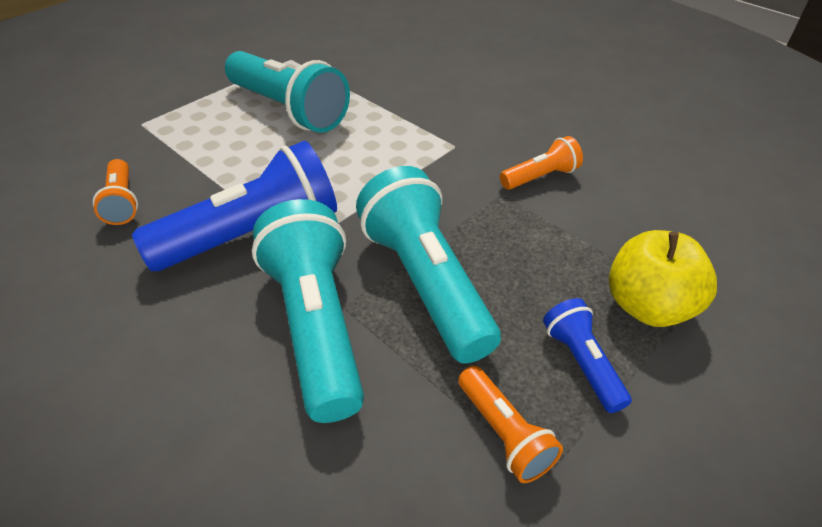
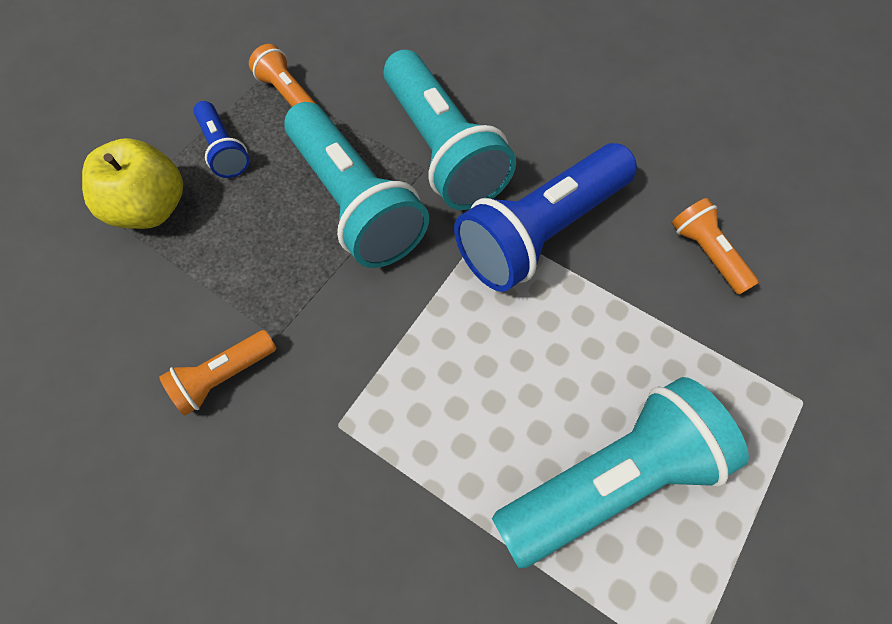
camera: 170 degrees right, 20 degrees up
turquoise flashlight [225,51,350,133] -> turquoise flashlight turned 120 degrees clockwise [492,377,749,568]

